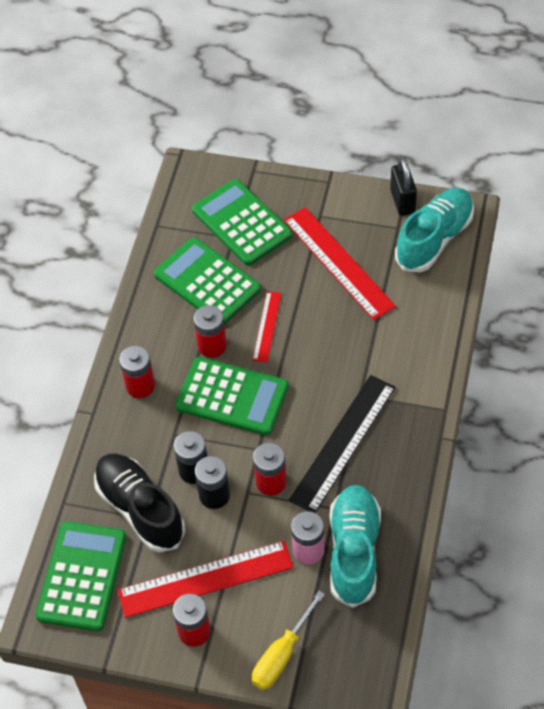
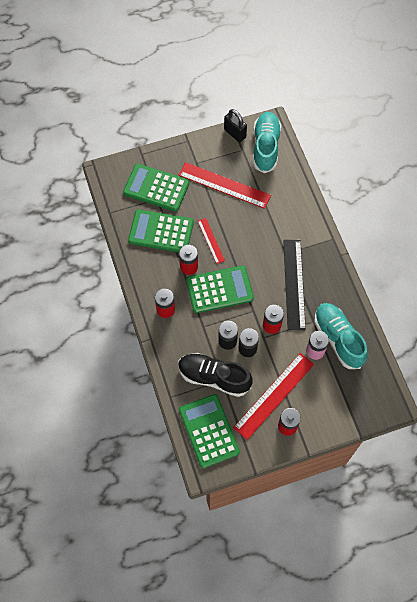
camera: 35 degrees left, 10 degrees up
yellow screwdriver [252,591,325,690] -> none

